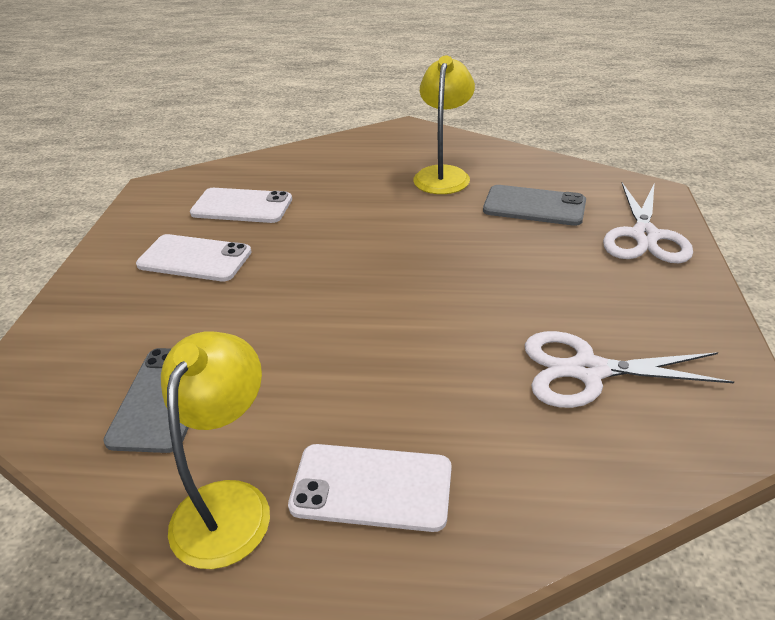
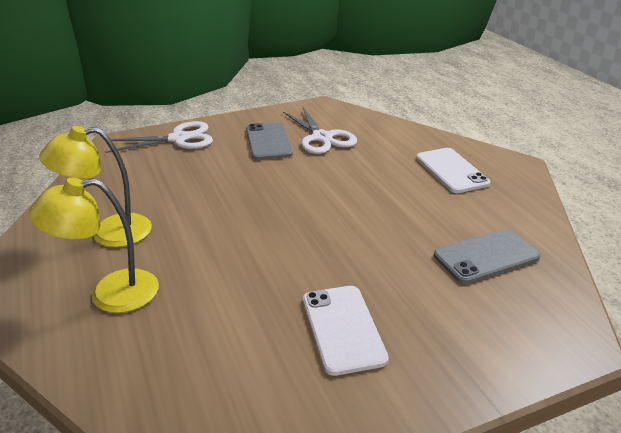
camera: 120 degrees left, 5 degrees down
yellow lamp [161,332,270,569] -> yellow lamp moved to [28,177,159,313]
white phone [190,188,292,223] -> none
grey phone [483,185,586,226] -> grey phone moved to [246,122,293,160]

